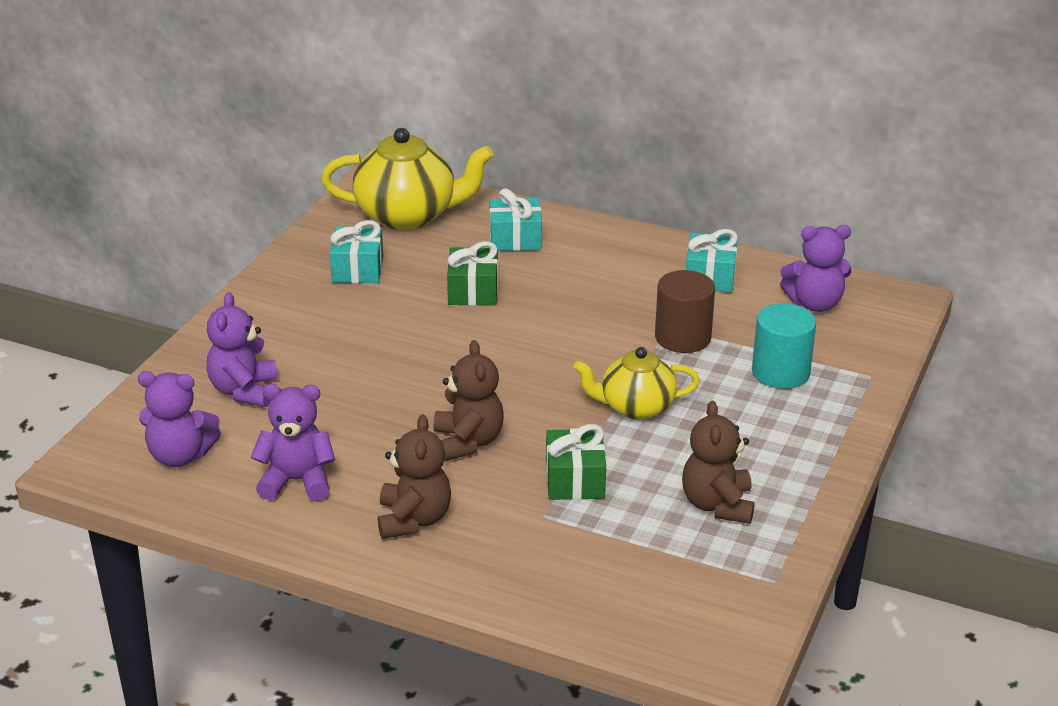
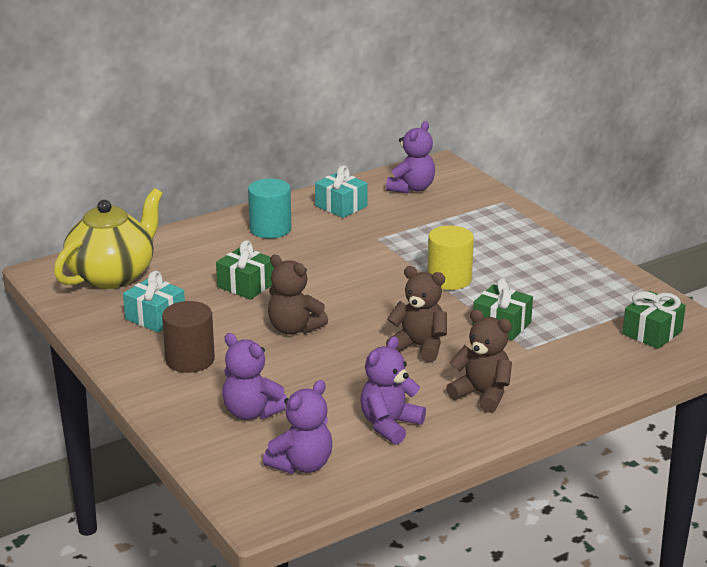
camera: 55 degrees left, 5 degrees down
turquoise gift [489,188,542,251] -> none
yellow teapot [573,347,700,420] -> yellow cylinder [427,226,474,290]
brown cylinder [655,270,715,353] -> brown cylinder moved to [162,301,215,373]
brown teddy bear [682,401,755,524] -> brown teddy bear moved to [268,255,328,335]
turquoise cylinder [752,303,816,389] -> turquoise cylinder moved to [248,178,291,238]
none -> green gift [622,291,686,349]

